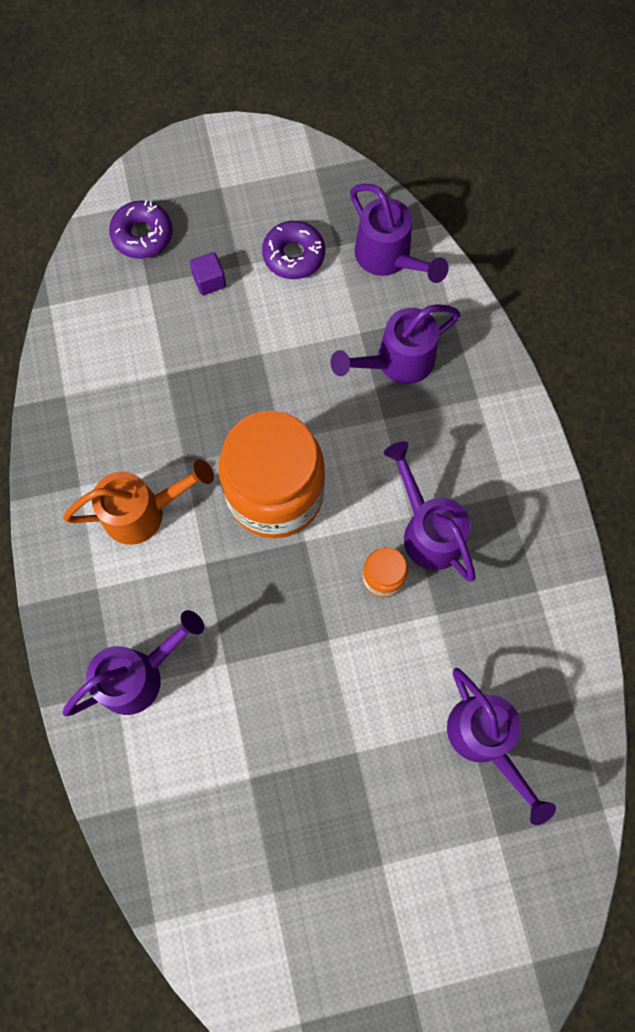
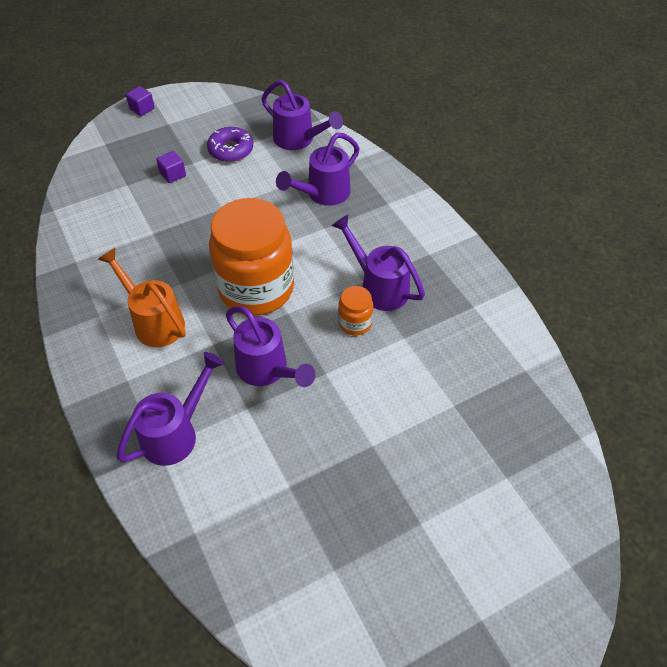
camera: 15 degrees left, 20 degrees down
orange watering can [63,459,214,545] -> orange watering can turned 105 degrees counterclockwise [98,248,186,347]
purple donut [109,200,173,259] -> none
purple watering can [447,668,556,825] -> purple watering can moved to [226,306,316,387]
none -> purple cube [126,86,155,116]

